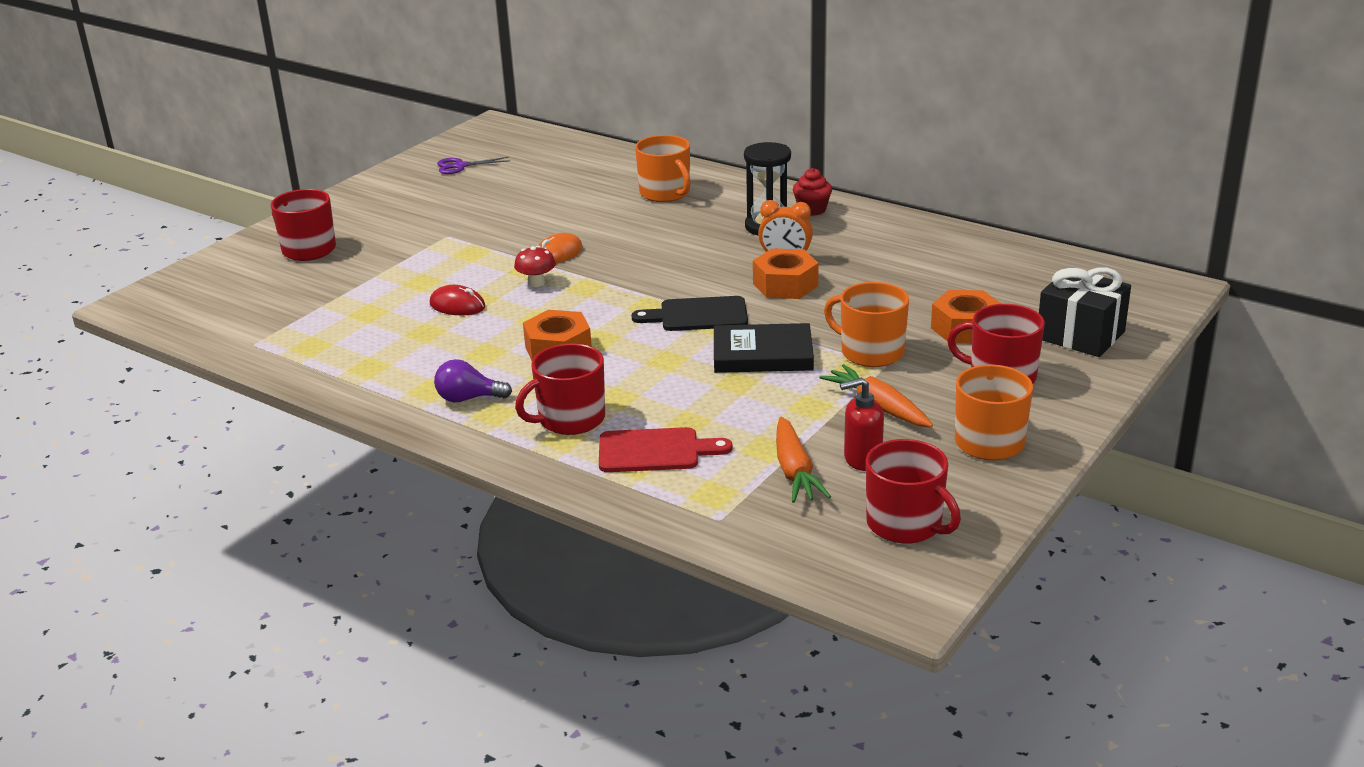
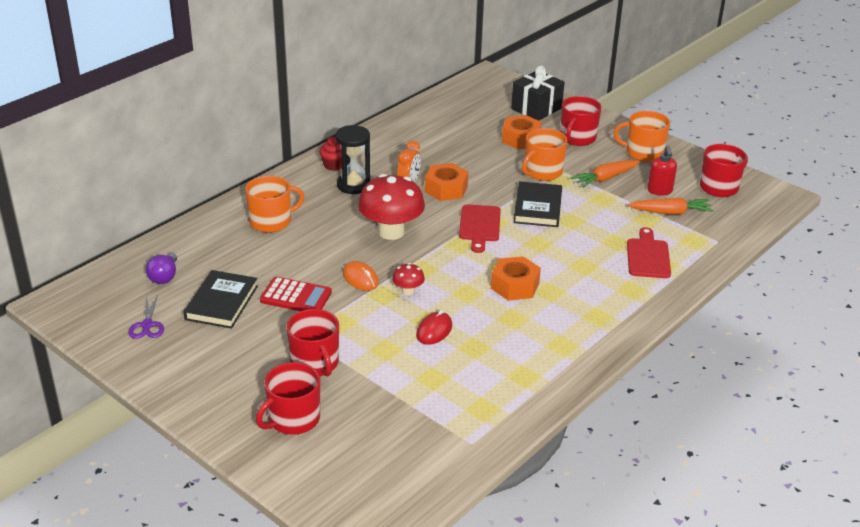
camera: 85 degrees left, 5 degrees up
purple light bulb [434,359,512,402] -> purple light bulb moved to [146,252,177,284]
red mug [515,343,605,435] -> red mug moved to [287,309,339,377]
black cutting board [631,296,748,331] -> red cutting board [459,204,501,253]
none -> black book [184,270,258,329]
none -> red calculator [260,277,332,311]
none -> red mushroom [358,174,425,240]

